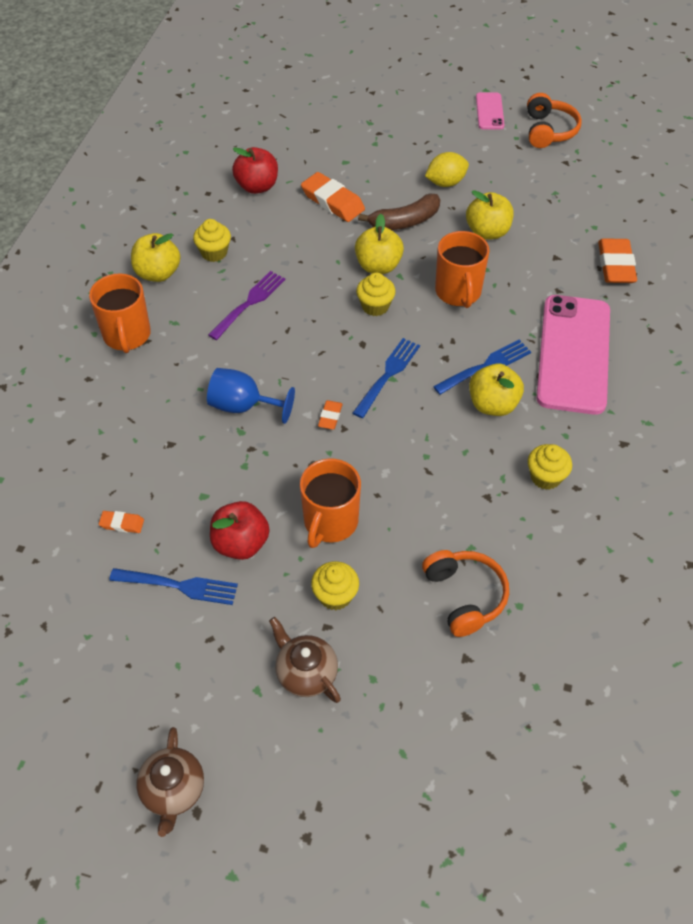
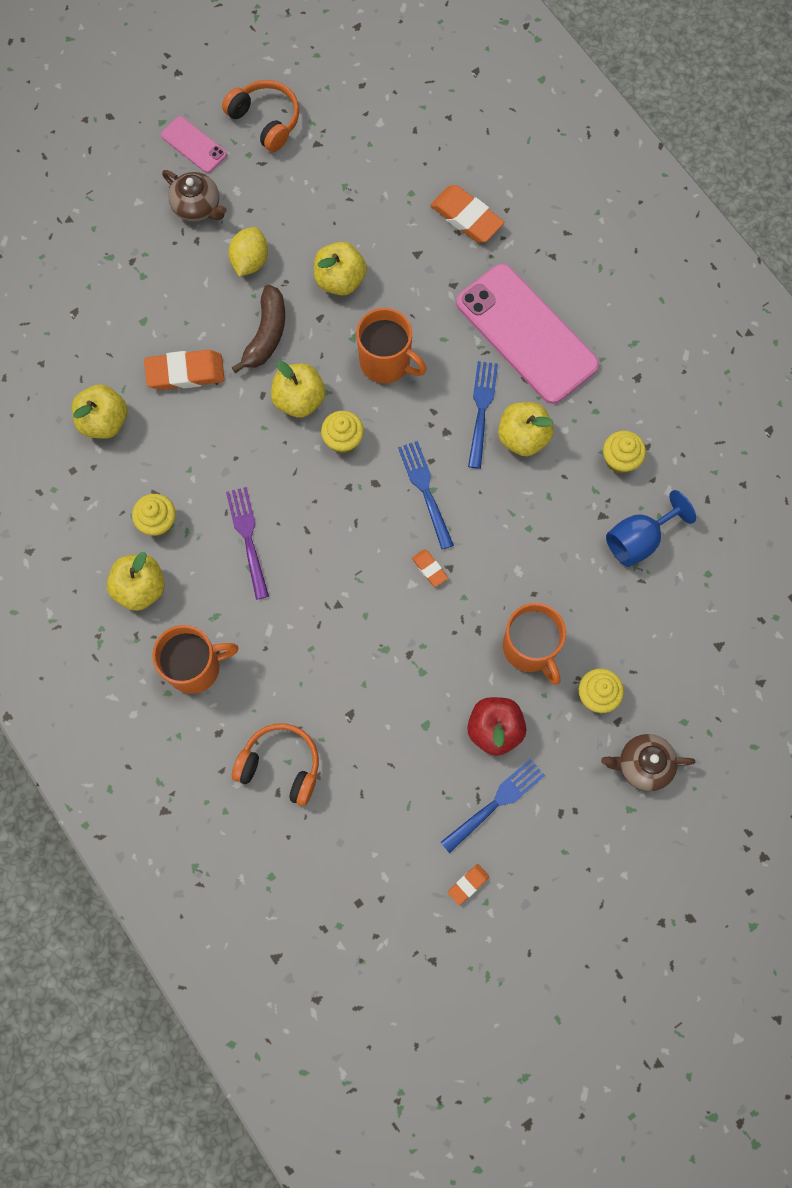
camera: 50 degrees left, 20 degrees up
orange mug [89,273,151,353] -> orange mug turned 45 degrees counterclockwise [152,625,239,694]
orange eraser [99,511,144,533] -> orange eraser moved to [448,864,489,905]
brown teapot [136,727,204,837] -> brown teapot moved to [162,170,227,222]
blue goblet [207,368,295,424] -> blue goblet moved to [606,490,696,567]
red apple [232,147,278,194] -> yellow apple [72,384,128,439]
orange headphones [422,550,509,637] -> orange headphones moved to [232,723,319,806]

